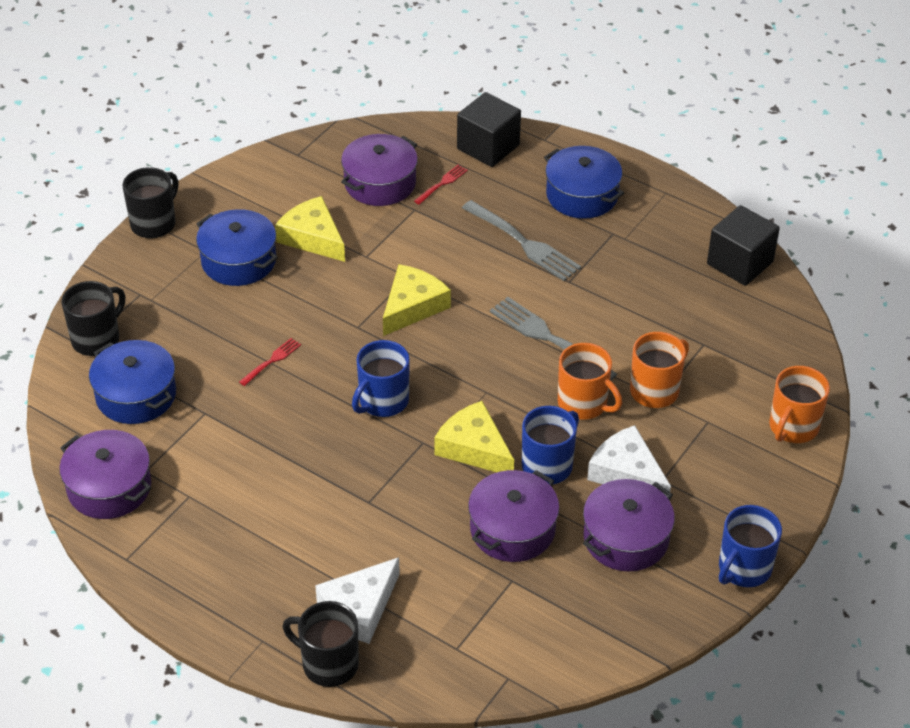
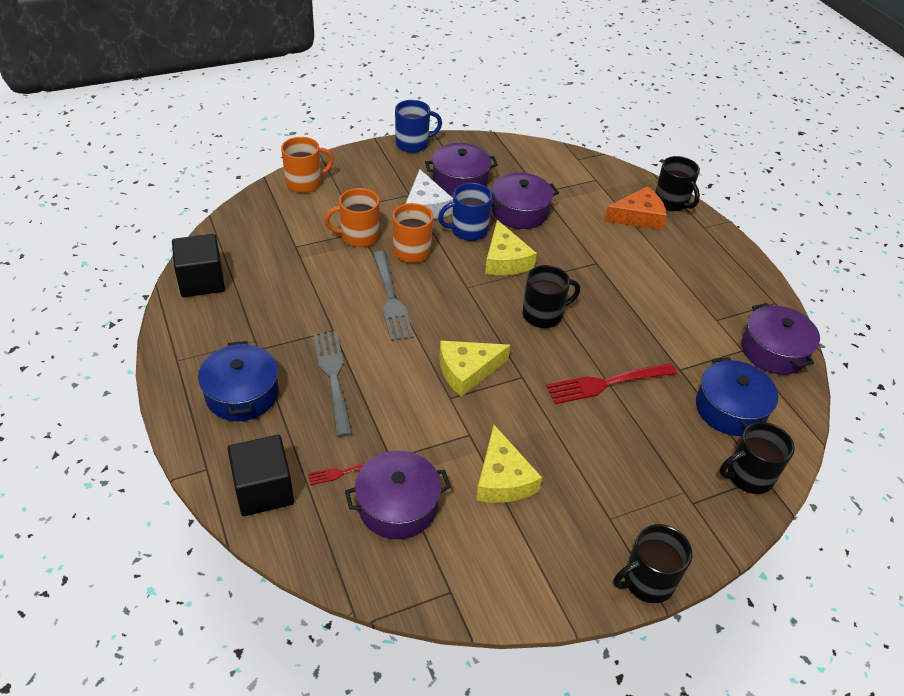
camera: 150 degrees left, 0 degrees up
blue pot [196,209,278,286] -> none
red fork [239,338,301,386] -> red fork [546,363,677,404], size x1.97
white cheese [315,557,400,644] -> orange cheese [604,186,667,230]
blue mug [352,340,410,417] -> black mug [522,265,580,328]

